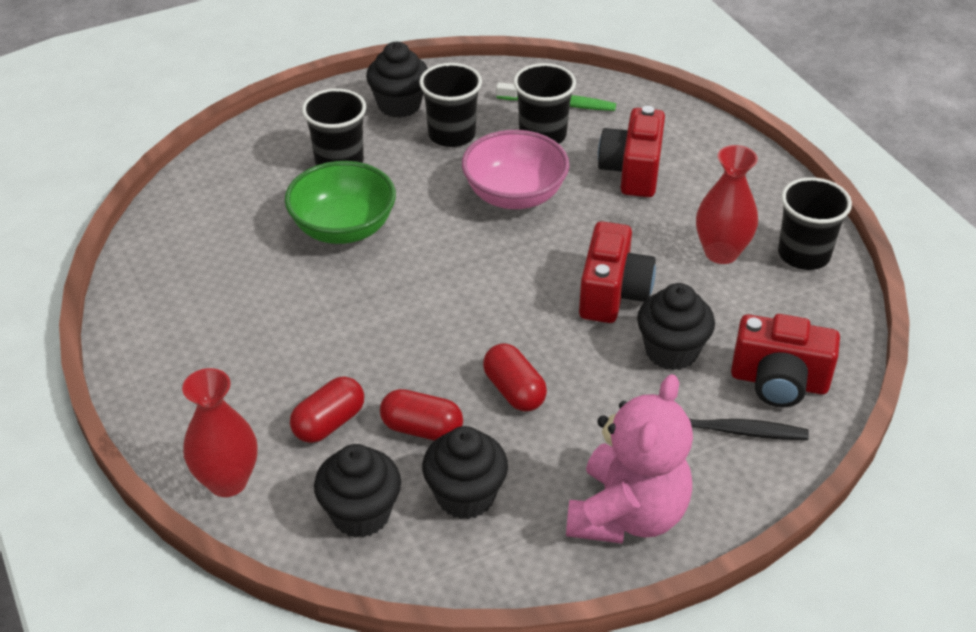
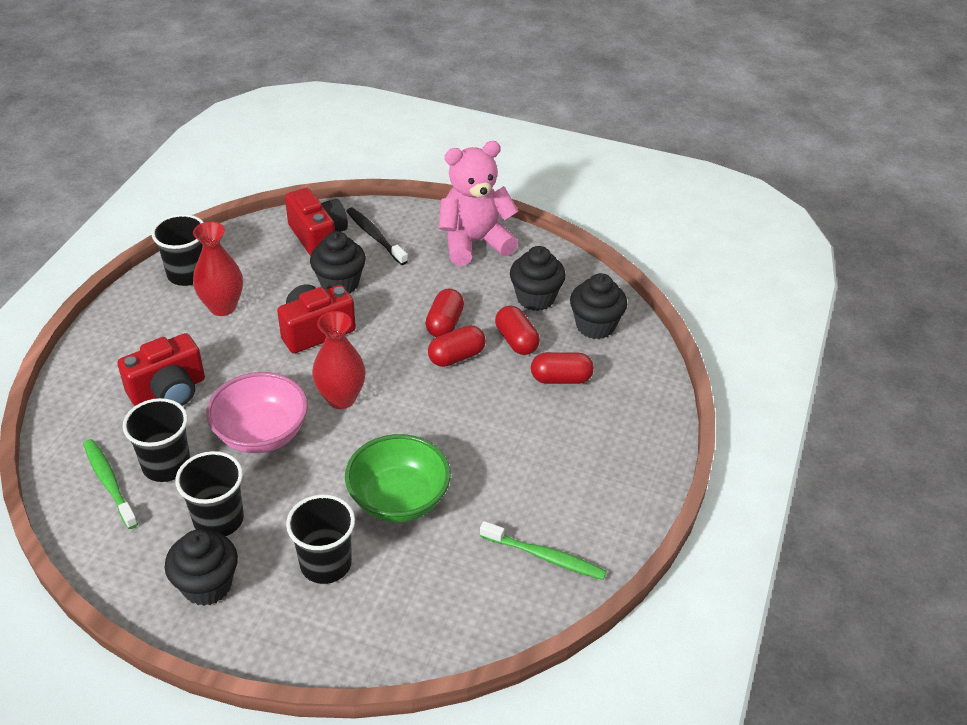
camera: 135 degrees left, 0 degrees up
red vase [182,368,257,497] -> red vase moved to [312,311,365,409]
none -> red capsule [428,325,486,367]
none -> green toothbrush [480,521,607,580]

